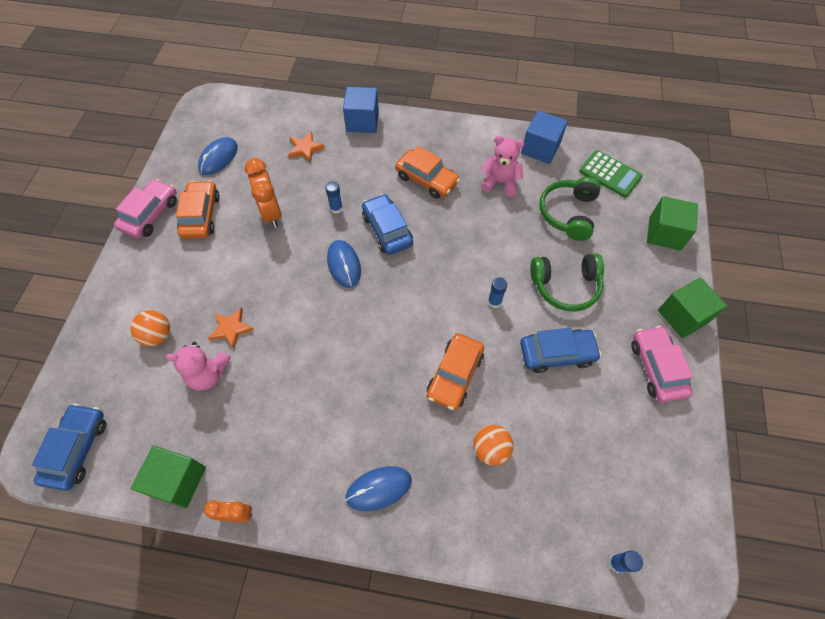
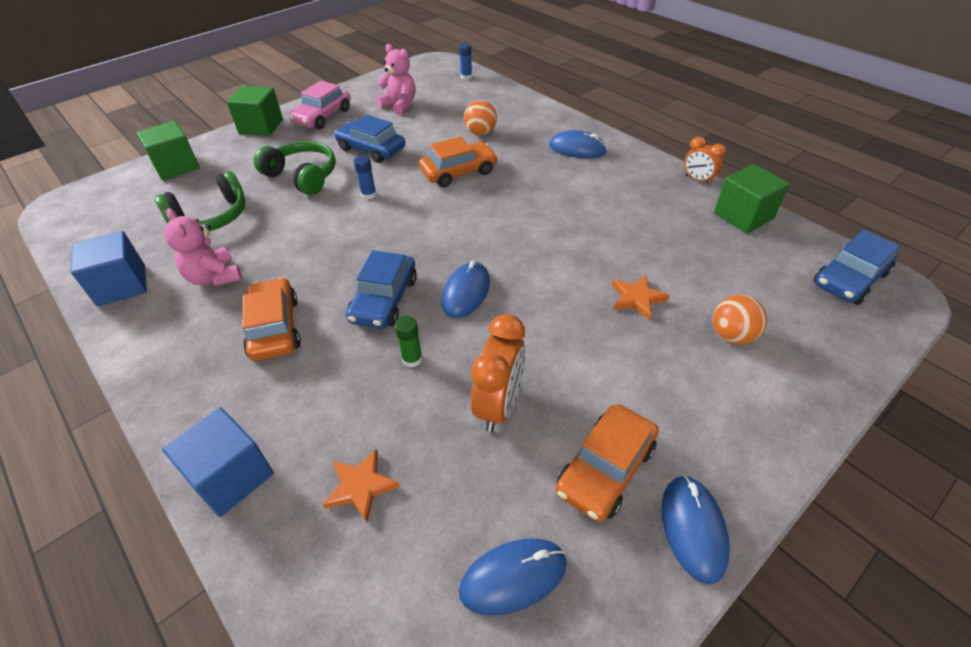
camera: 140 degrees left, 15 degrees down
pink car [114,179,177,238] -> blue mouse [662,475,730,585]
pink teddy bear [166,342,231,391] -> pink teddy bear moved to [376,44,415,115]
blue glue stick [325,181,343,214] -> green glue stick [395,316,422,368]
green calculator [579,150,643,197] -> none

